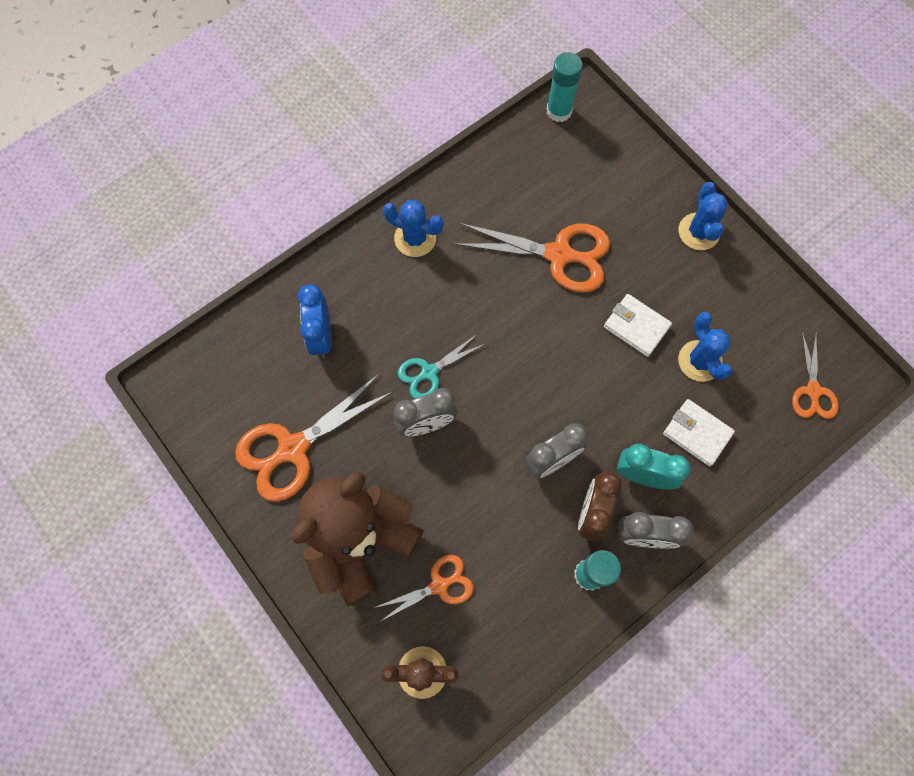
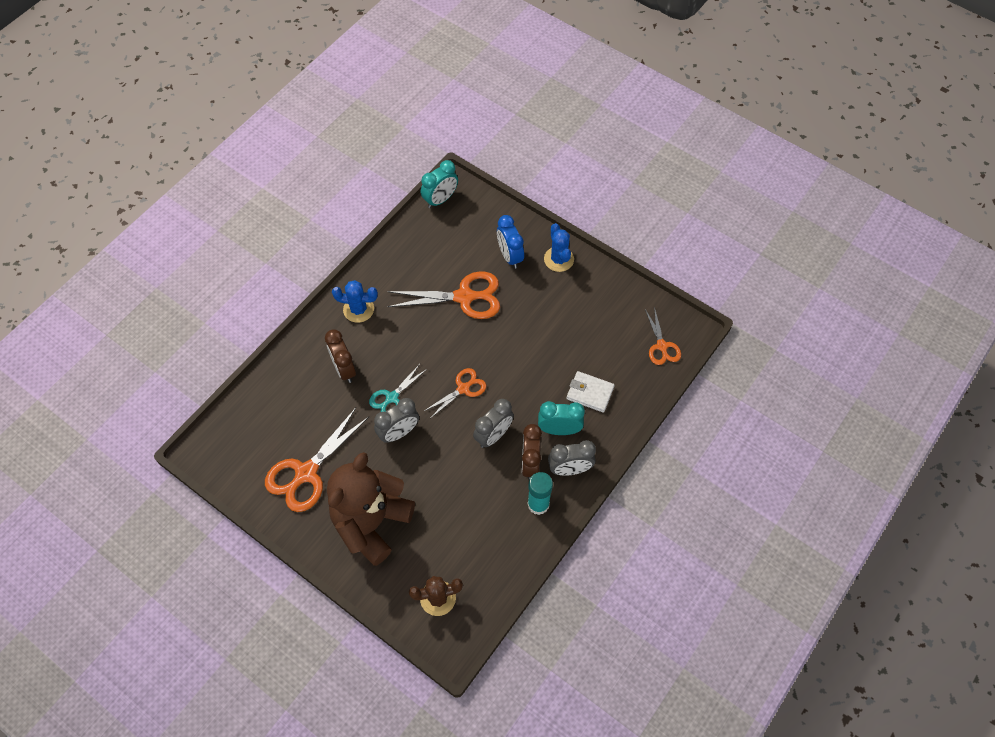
camera: 15 degrees left, 10 degrees down
blue clock [298,284,332,358] -> blue clock moved to [497,215,524,269]
orange scissors [374,555,474,621] -> orange scissors moved to [424,368,487,418]
turquoise glue stick [547,52,583,122] -> turquoise clock [421,160,458,208]
white wallet [604,294,672,357] -> none
blue cactus [678,312,732,382] -> none
none -> brown clock [325,329,356,383]

